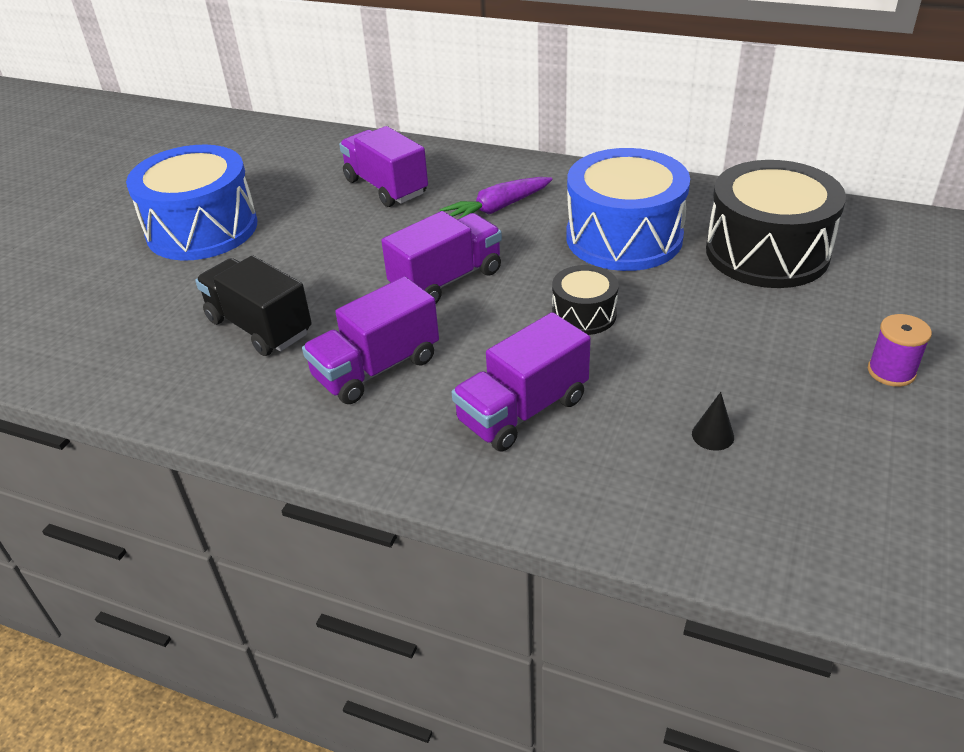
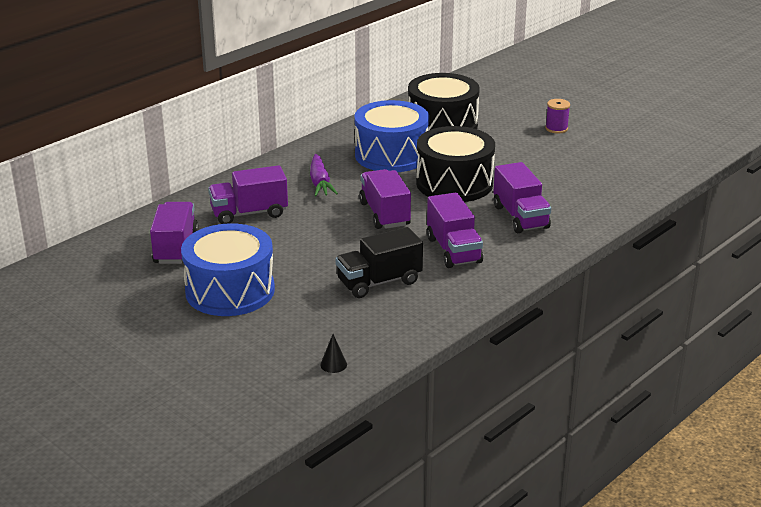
camera: 70 degrees left, 10 degrees down
black drum [552,265,619,335] -> black drum [416,126,495,202], size x2.00
black cone [692,392,734,451] -> black cone moved to [320,334,347,373]
none -> purple truck [150,202,199,264]

